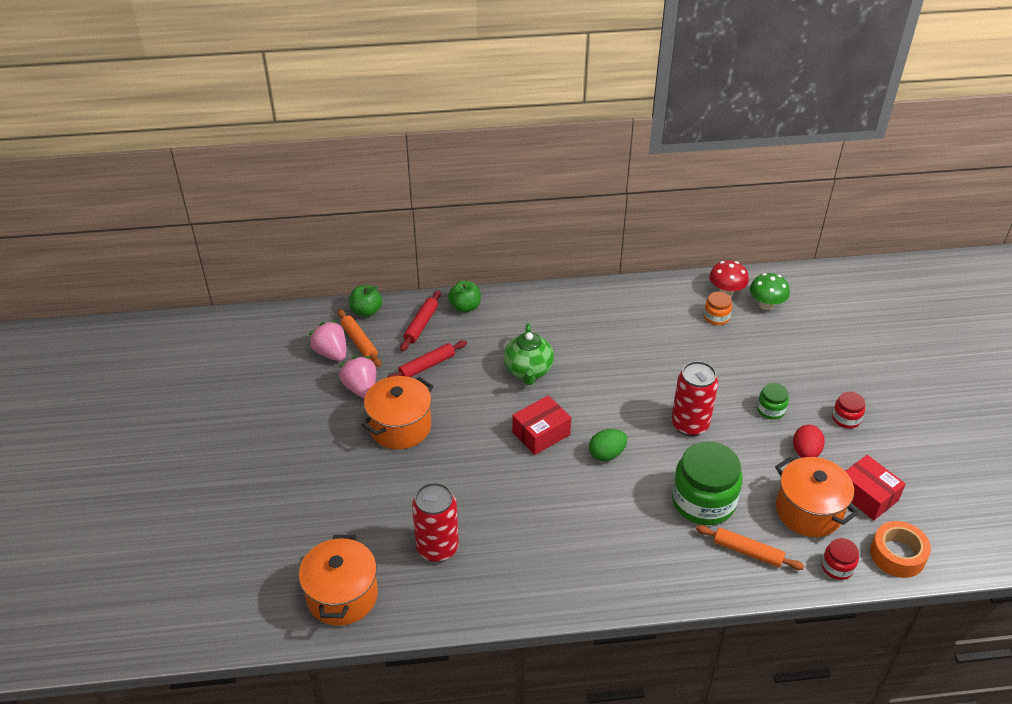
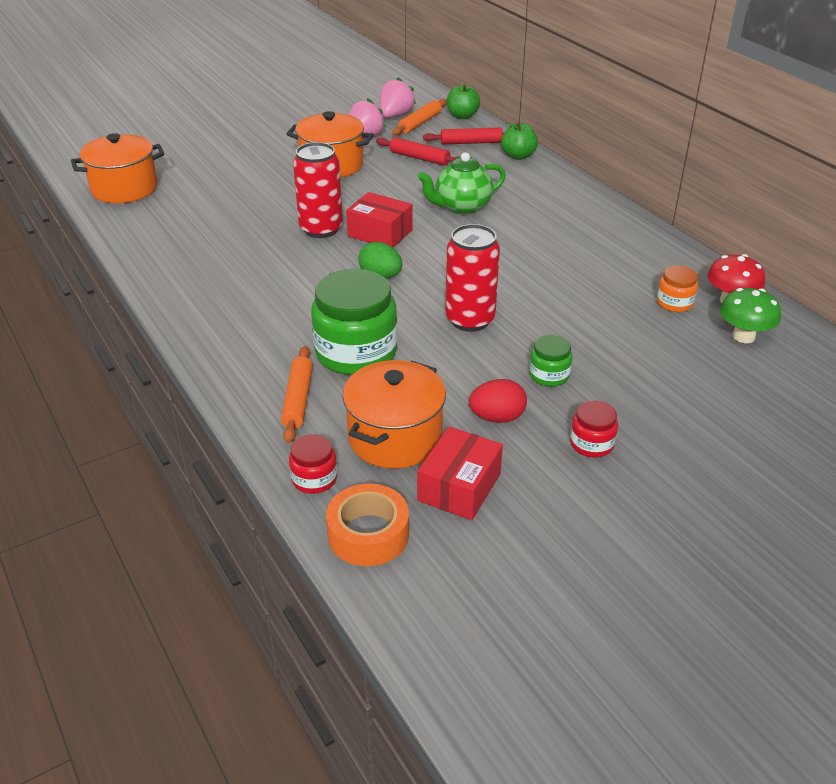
camera: 65 degrees right, 5 degrees down
red can [412,482,459,562] -> red can moved to [293,142,343,238]

